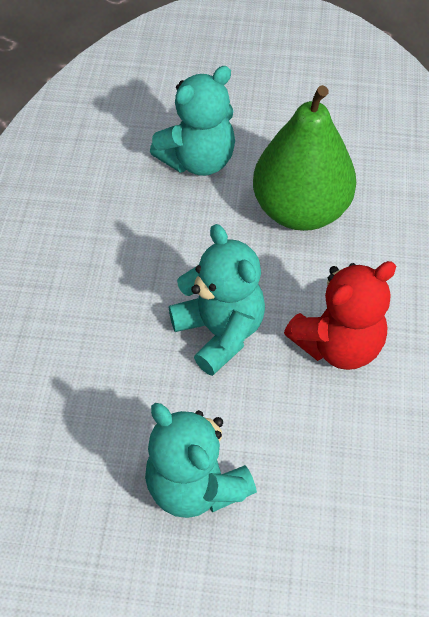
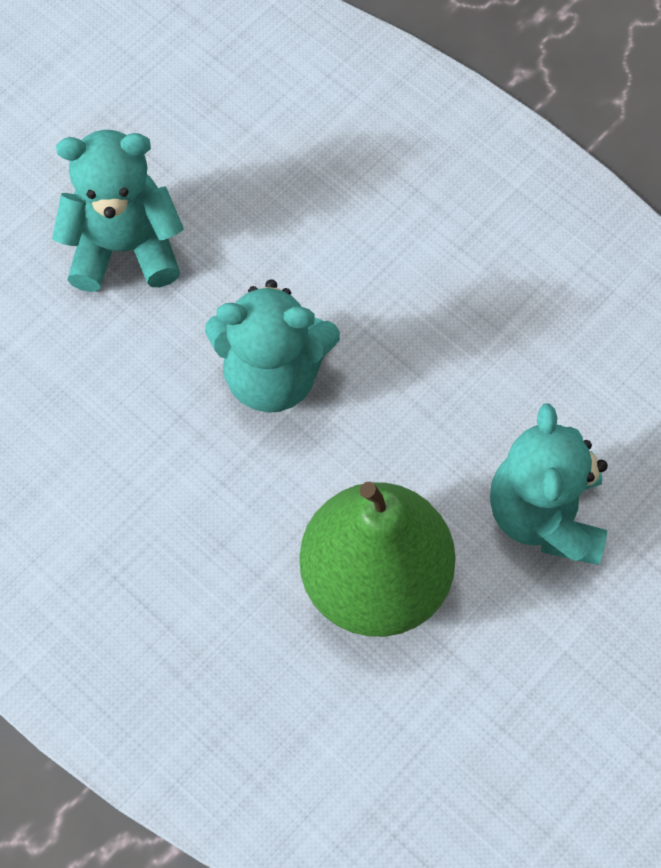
camera: 125 degrees right, 10 degrees up
red teddy bear [284,261,396,370] -> none

